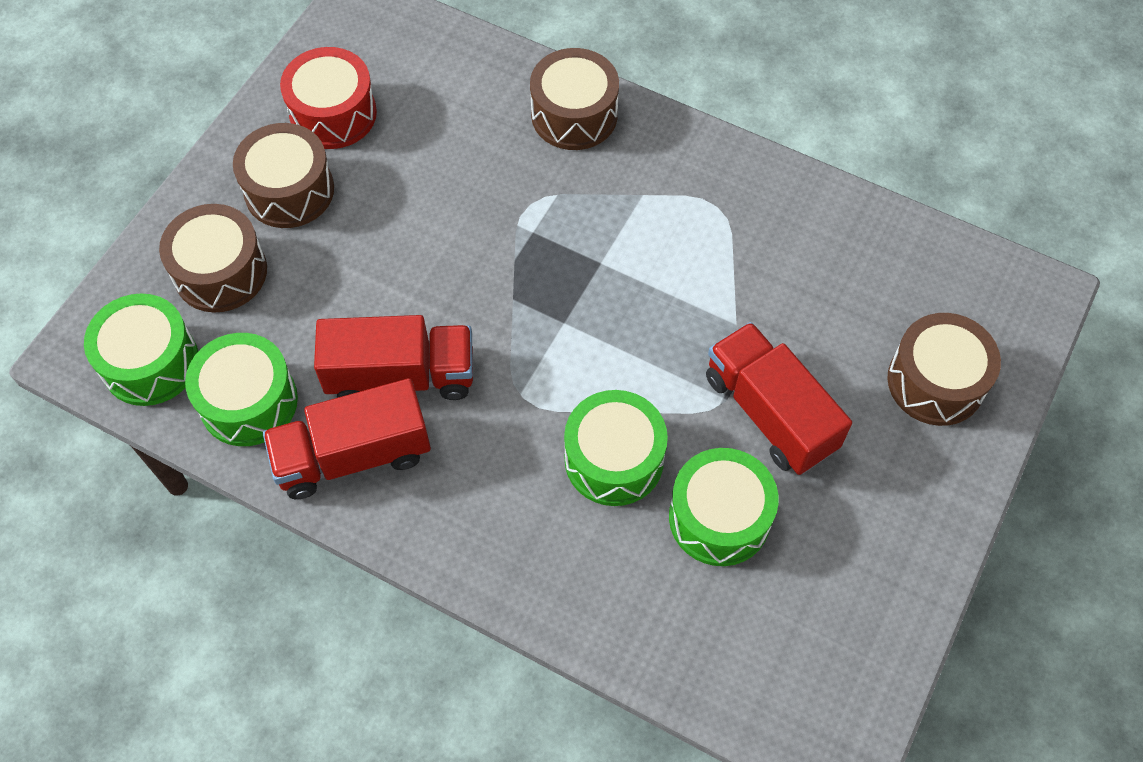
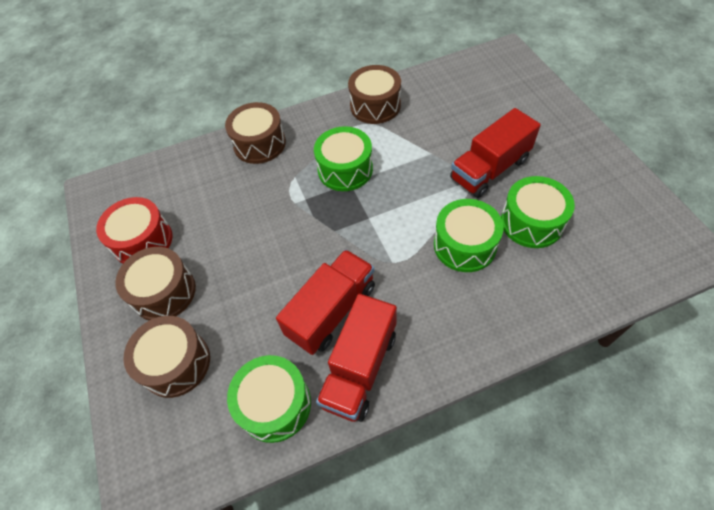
camera: 45 degrees left, 5 degrees down
green drum [84,294,198,406] -> green drum moved to [314,126,373,191]
red truck [706,322,852,475] -> red truck turned 45 degrees counterclockwise [450,108,541,198]
brown drum [887,313,1001,426] -> brown drum moved to [348,65,401,124]

